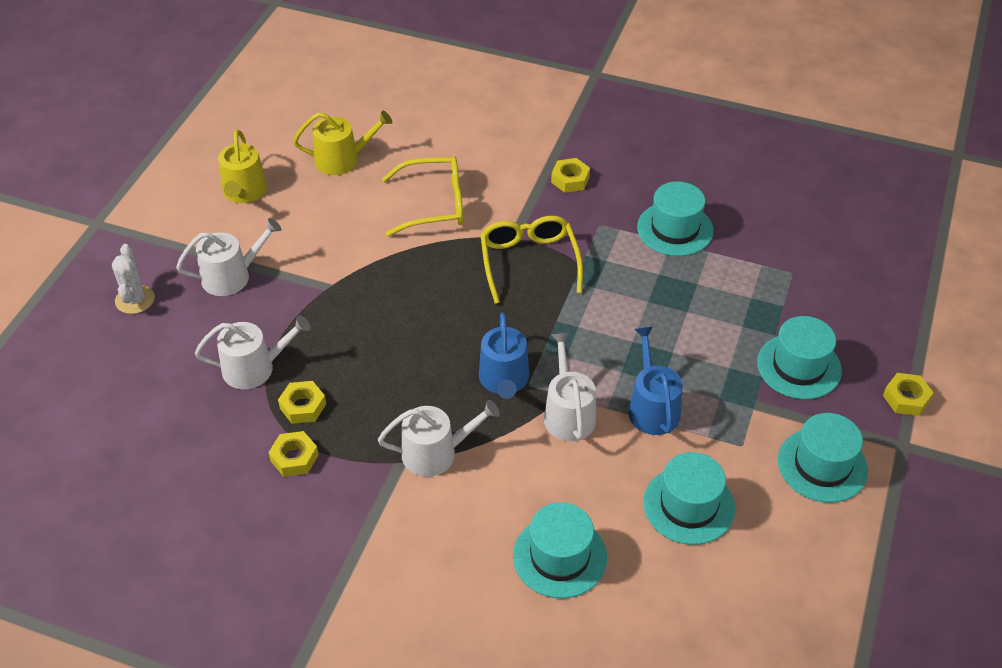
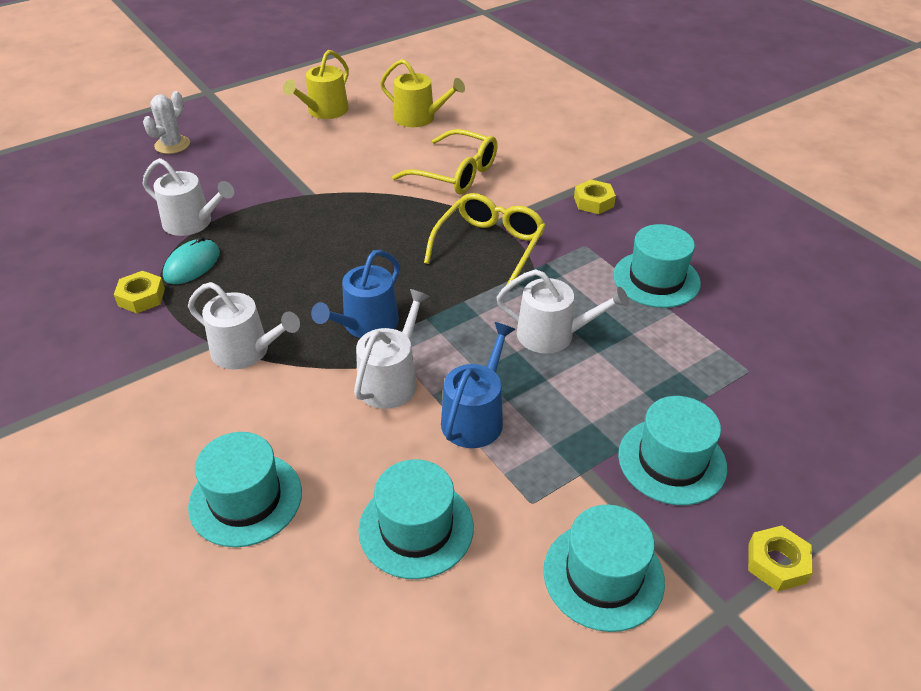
camera: 35 degrees right, 5 degrees down
white watering can [176,218,282,296] -> white watering can moved to [496,269,629,354]
yellow nut [278,381,326,424] -> turquoise mouse [163,236,220,284]

